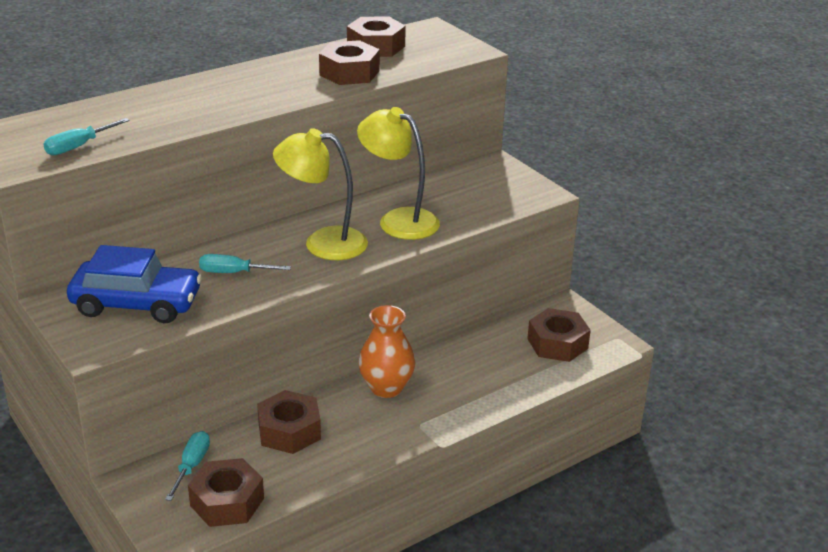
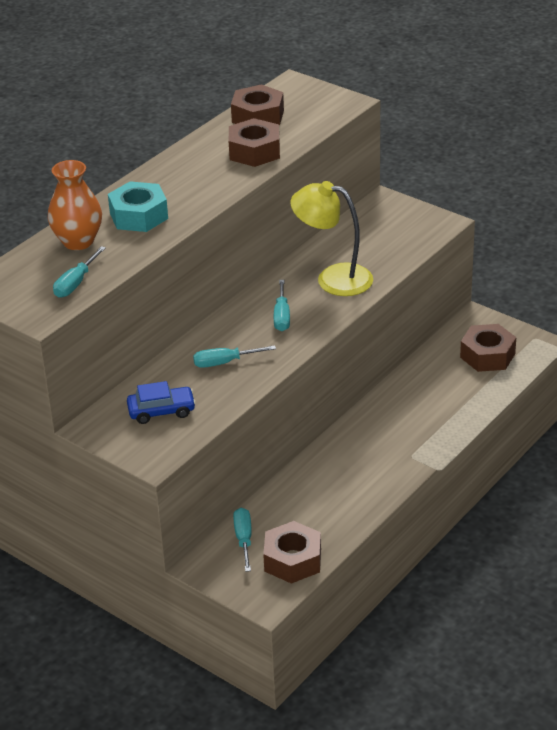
camera: 15 degrees left, 5 degrees up
blue car [67,245,202,323] -> blue car [127,381,196,424], size x0.59
brown nut [257,390,321,454] -> none
yellow lamp [273,128,368,260] -> turquoise screwdriver [274,280,290,331]
orange vase [358,305,415,398] -> orange vase moved to [48,160,102,250]
none -> turquoise nut [108,181,168,232]

